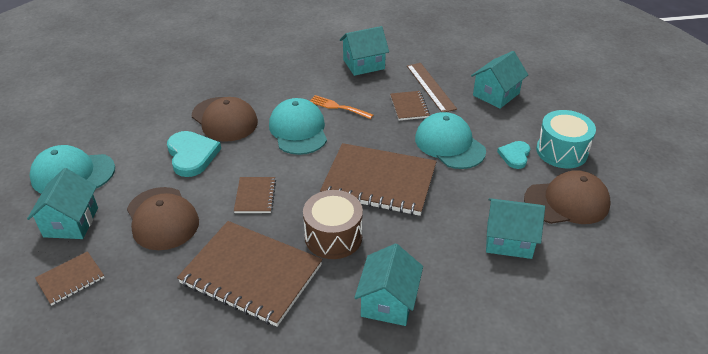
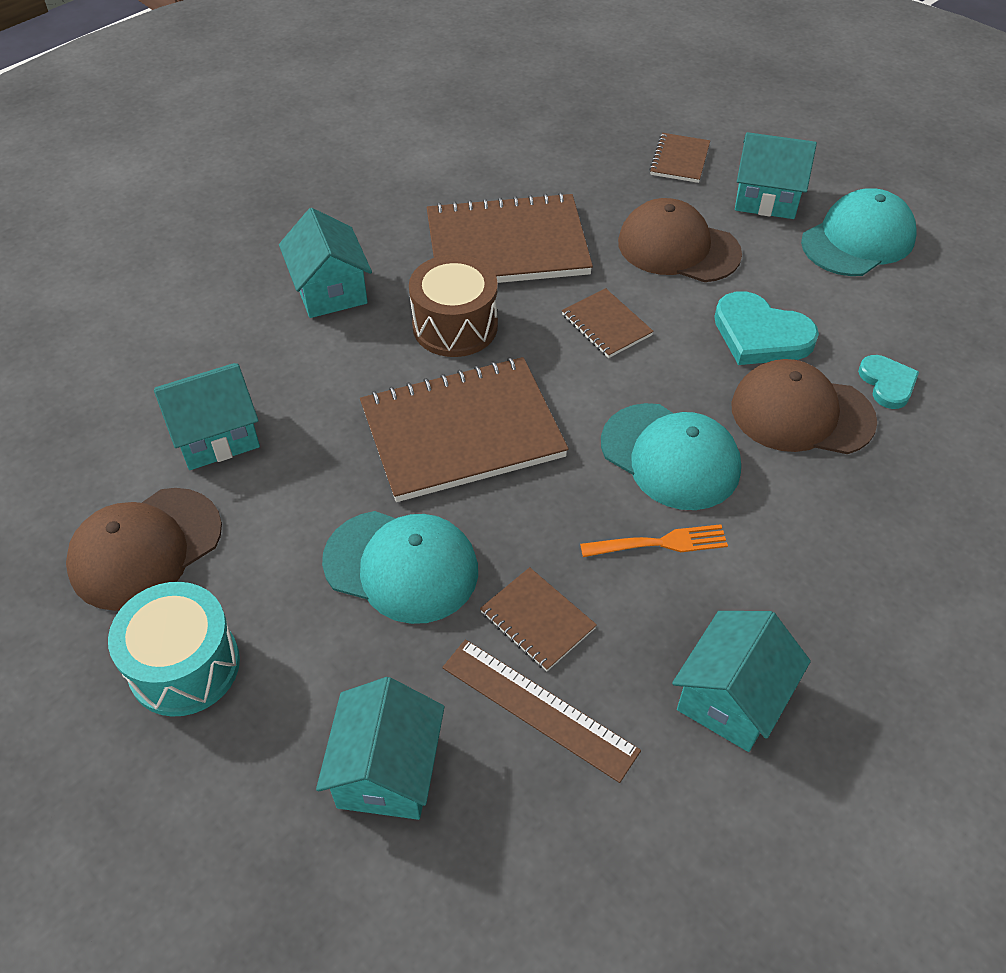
camera: 145 degrees right, 10 degrees up
turquoise house [27,168,98,239] -> turquoise house turned 45 degrees counterclockwise [735,132,817,219]
turquoise heart [497,141,530,169] -> turquoise heart moved to [858,355,919,409]

